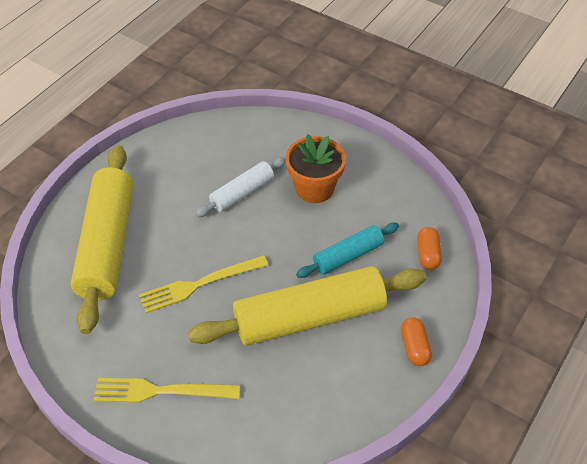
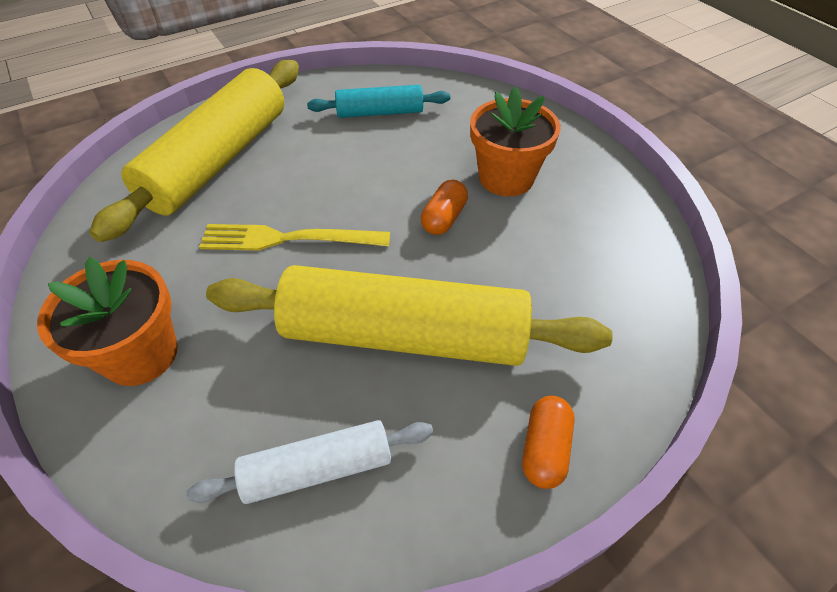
camera: 25 degrees right, 0 degrees up
yellow fork [94,378,240,403] -> orange flower pot [37,257,178,386]
white rolling pin [195,157,286,217] -> white rolling pin moved to [186,420,433,504]
turquoise rolling pin [296,223,399,278] -> turquoise rolling pin moved to [307,85,450,118]
orange capsule [417,227,442,270] -> orange capsule moved to [421,180,468,235]

